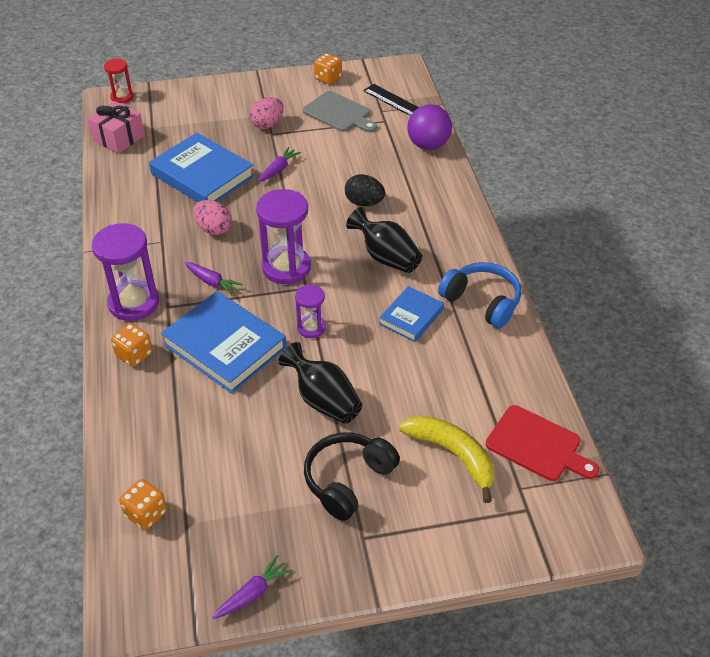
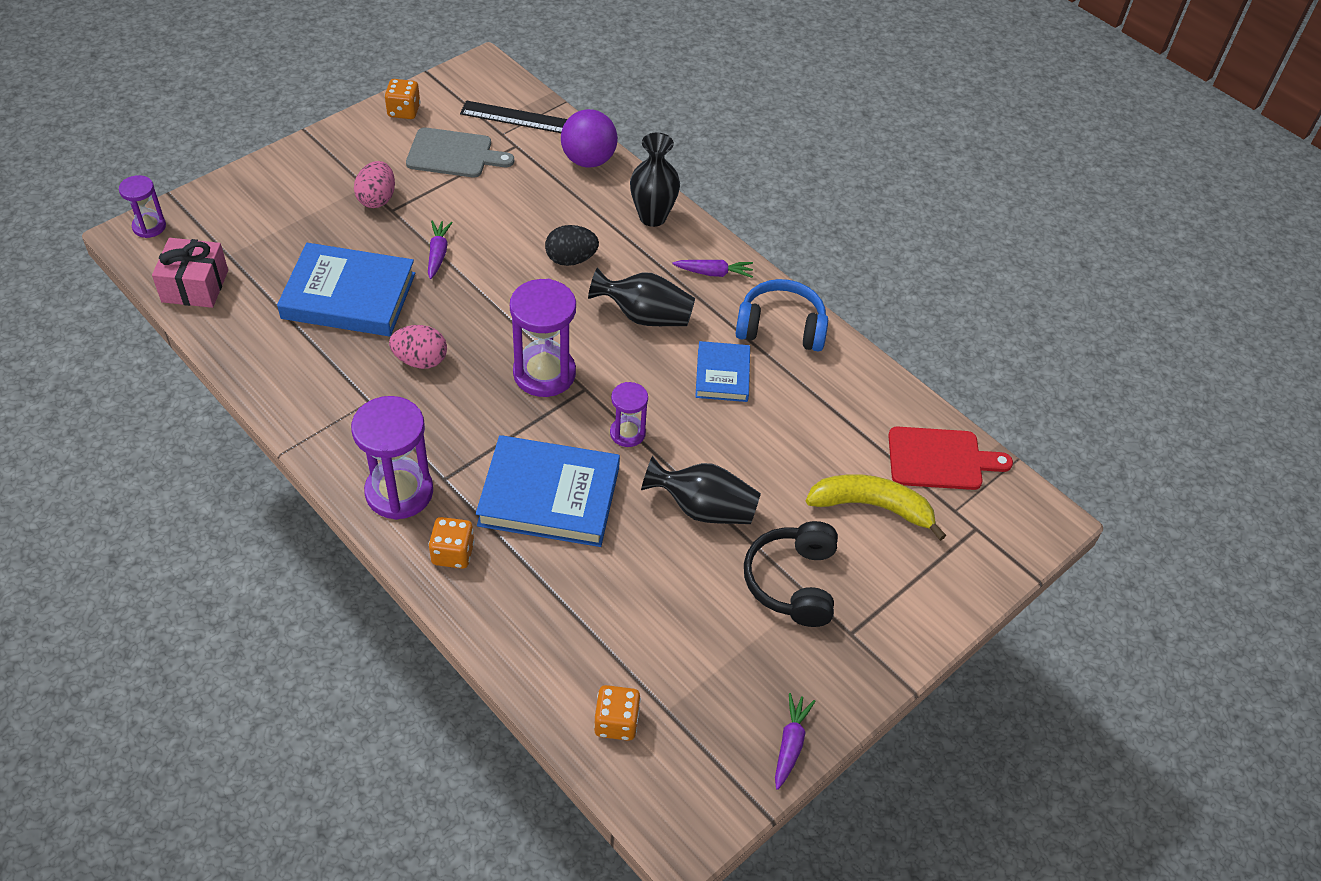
camera: 35 degrees left, 5 degrees up
red hourglass [104,59,133,103] -> purple hourglass [119,175,166,238]
purple carrot [185,262,243,296] -> purple carrot moved to [673,260,753,278]
none -> black vase [630,132,680,227]

